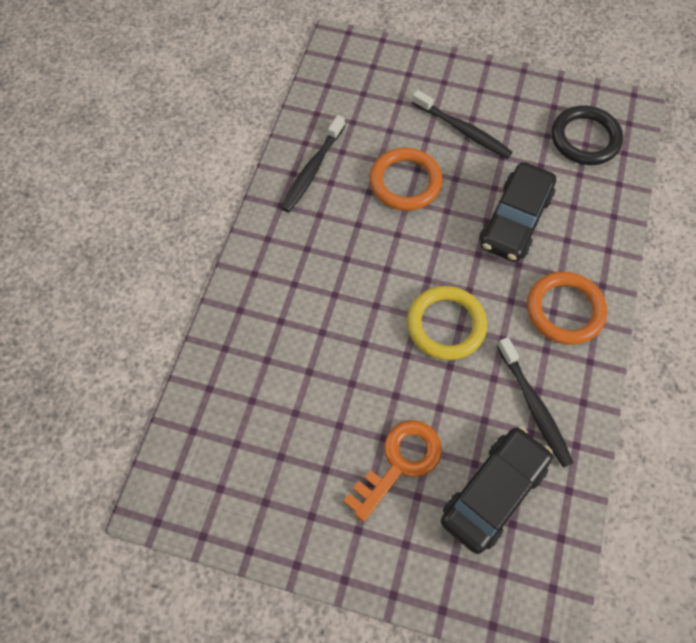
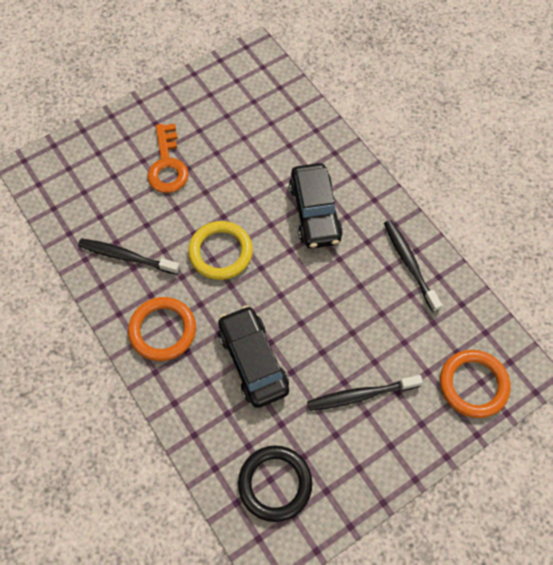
camera: 130 degrees right, 0 degrees up
orange ring [370,148,443,211] -> orange ring moved to [440,350,511,418]
black car [441,426,553,554] -> black car moved to [289,163,343,249]

